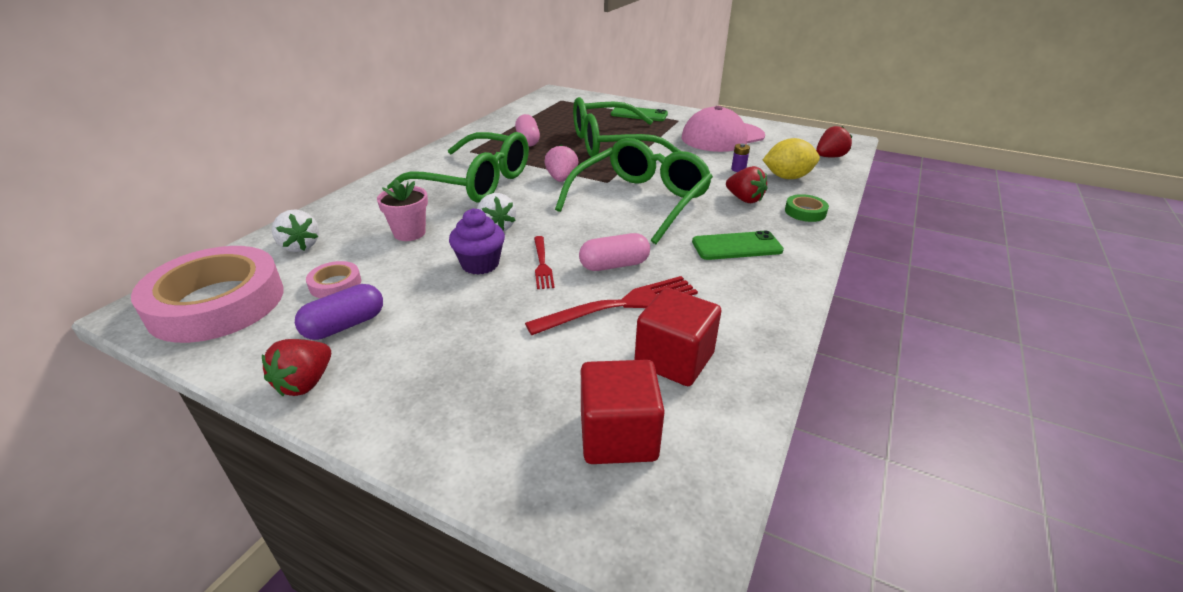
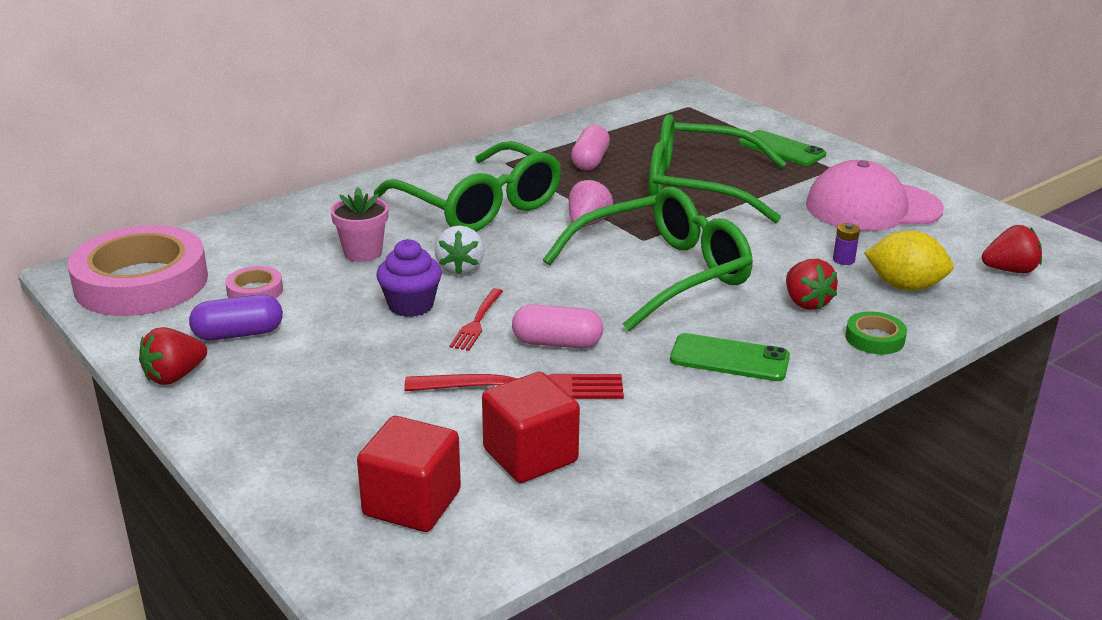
camera: 25 degrees right, 5 degrees down
white strawberry [272,209,319,252] -> none

